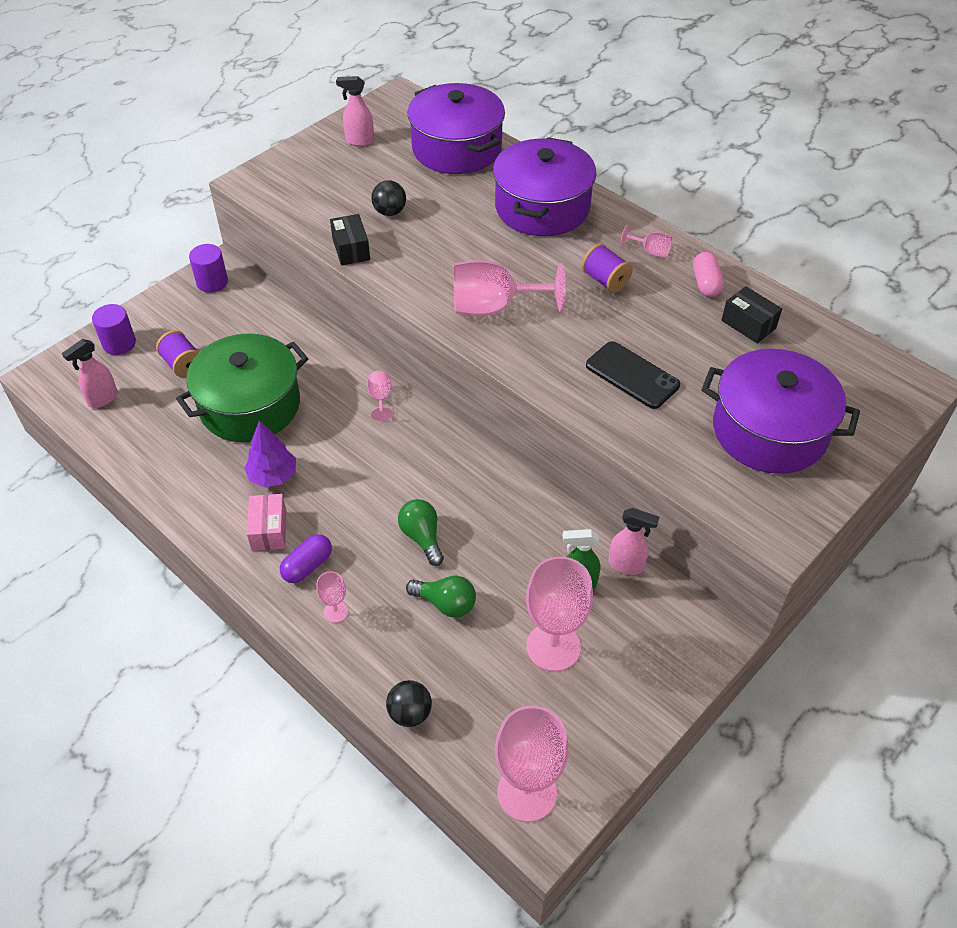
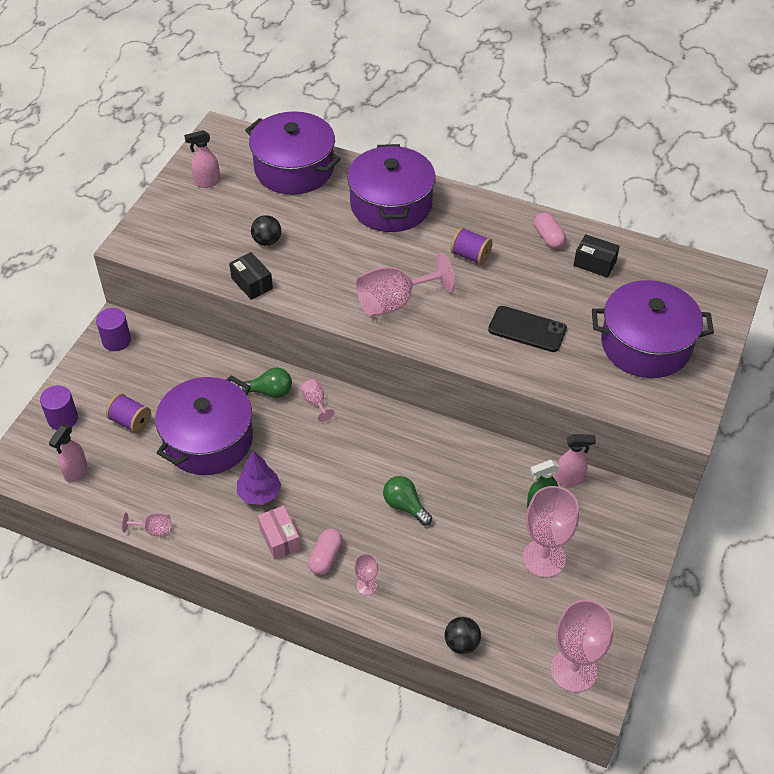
camera: 20 degrees left, 0 degrees up
green pot [176,333,308,442] -> purple pot [155,376,253,475]
purple capsule [280,534,332,583] -> pink capsule [308,529,343,575]
green light bulb [406,575,476,618] -> green light bulb moved to [238,367,292,398]
pink goblet [620,225,673,258] -> pink goblet moved to [121,512,171,536]

